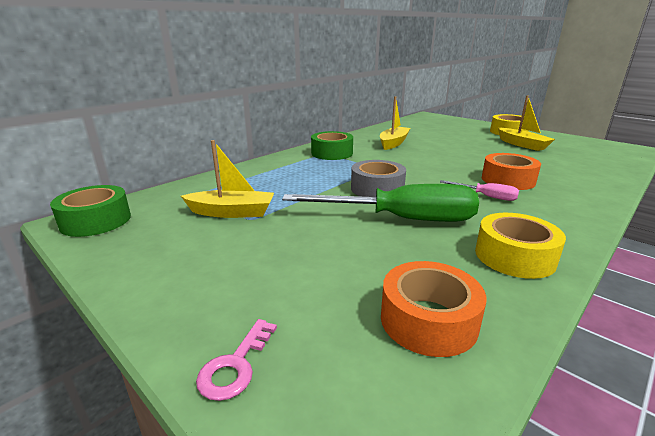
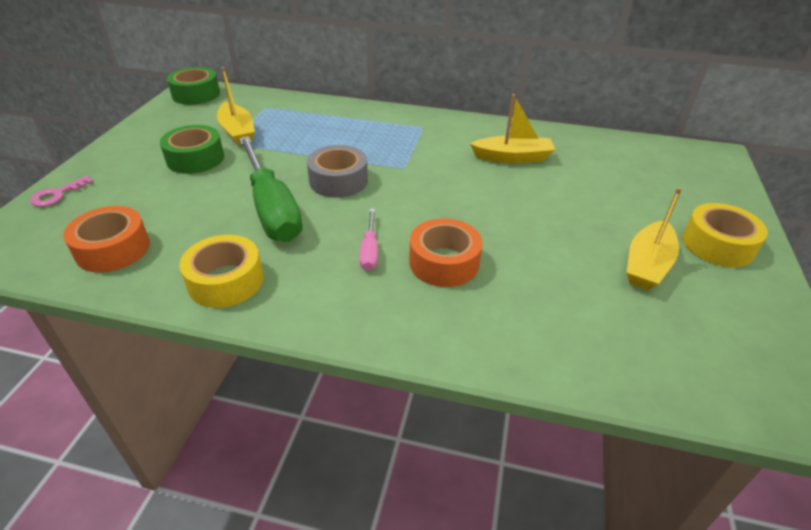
camera: 60 degrees right, 15 degrees up
pink key [196,319,277,401] -> pink key turned 45 degrees counterclockwise [30,176,94,207]
green tape [311,131,353,160] -> green tape moved to [160,125,224,174]

